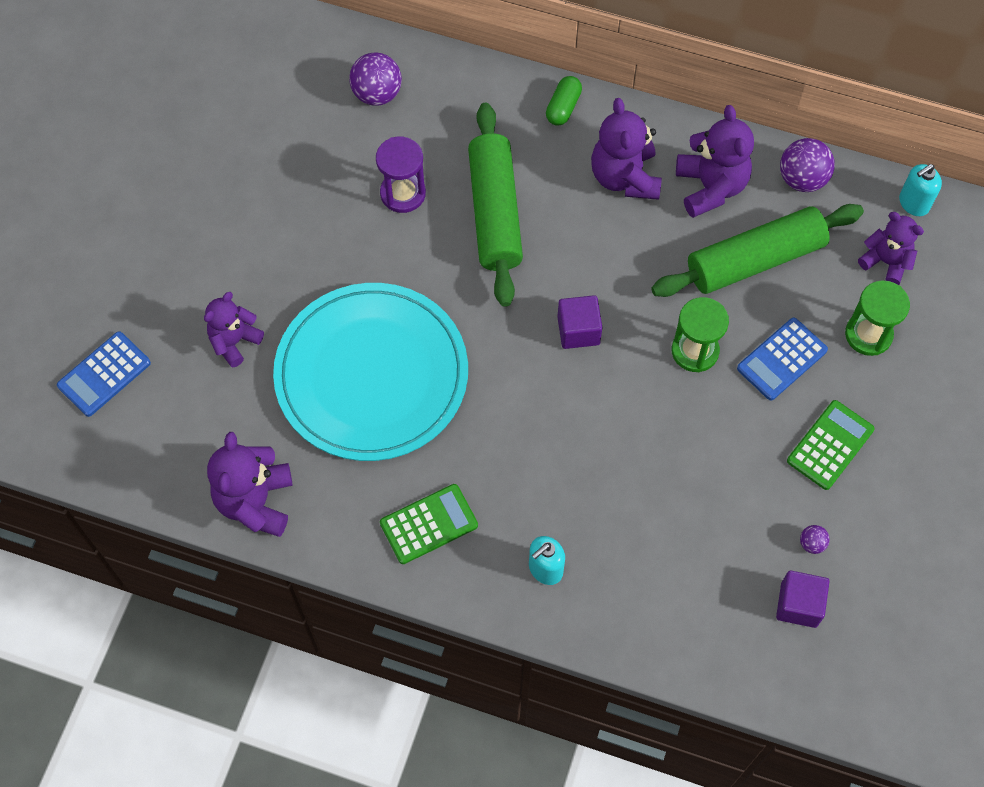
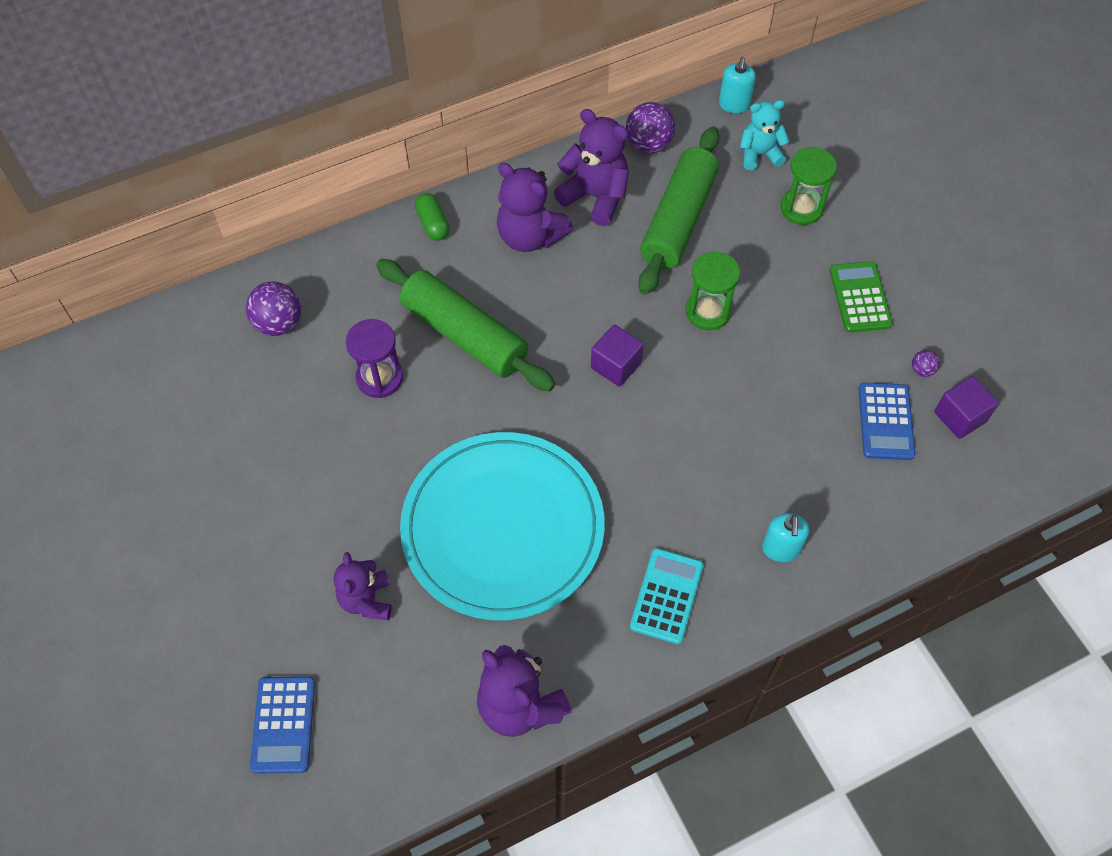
camera: 45 degrees left, 5 degrees down
green calculator [380,484,478,564] -> turquoise calculator [630,548,703,644]
blue calculator [737,318,828,400] -> blue calculator moved to [858,383,916,460]
purple teddy bear [858,212,924,285] -> turquoise teddy bear [740,100,790,170]

